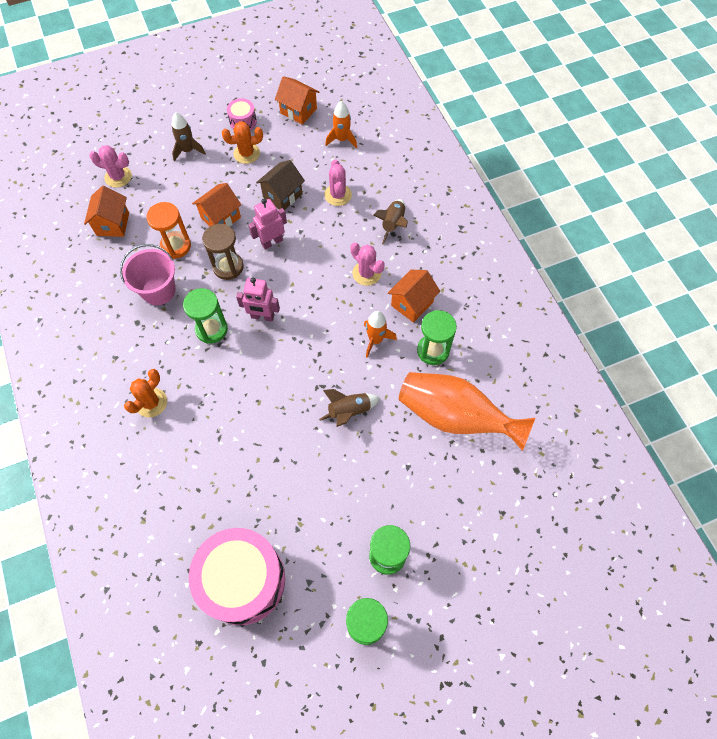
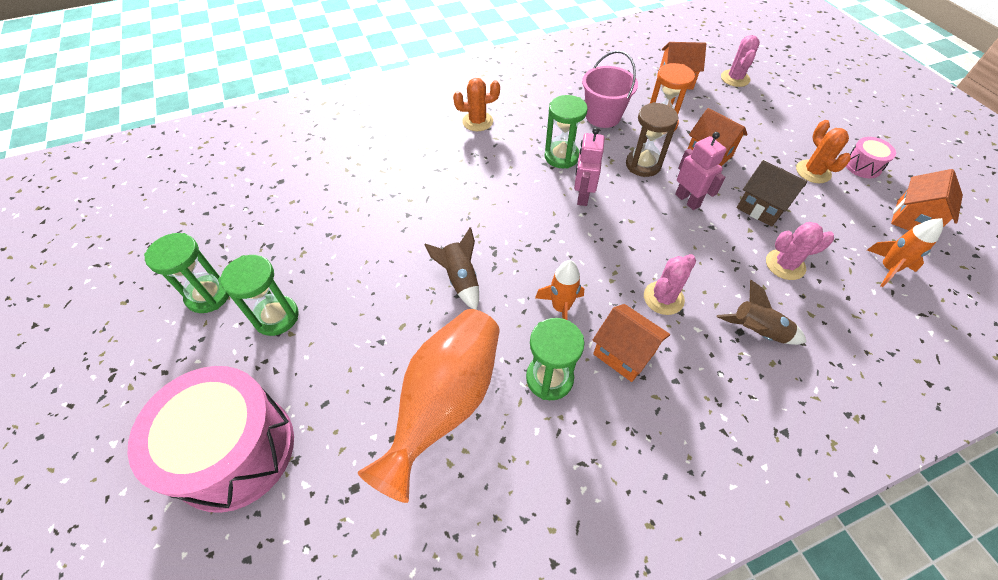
camera: 90 degrees right, 10 degrees down
orange cactus [124,369,167,417] -> orange cactus turned 45 degrees counterclockwise [453,78,500,131]
brown rocket [172,112,206,161] -> none
pink drum [189,528,285,625] -> pink drum moved to [127,366,294,513]

